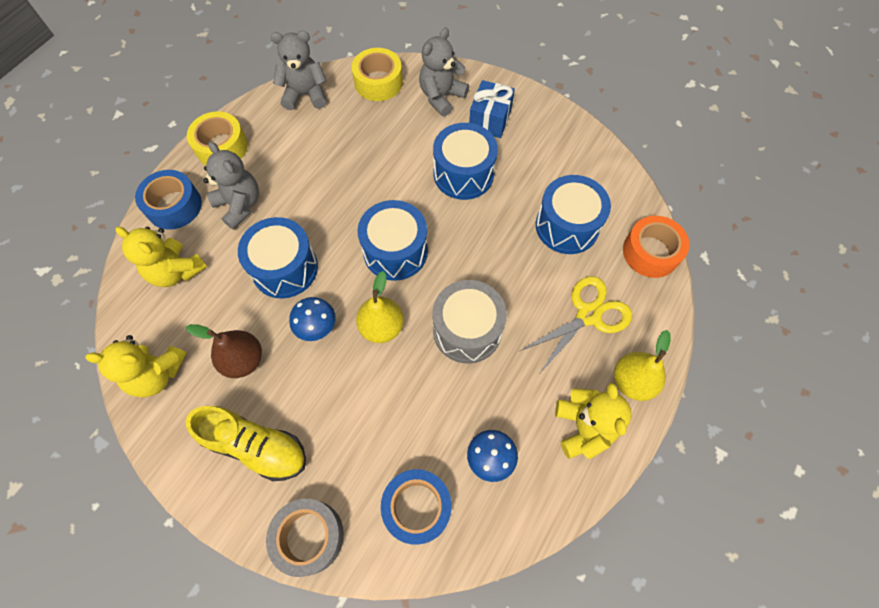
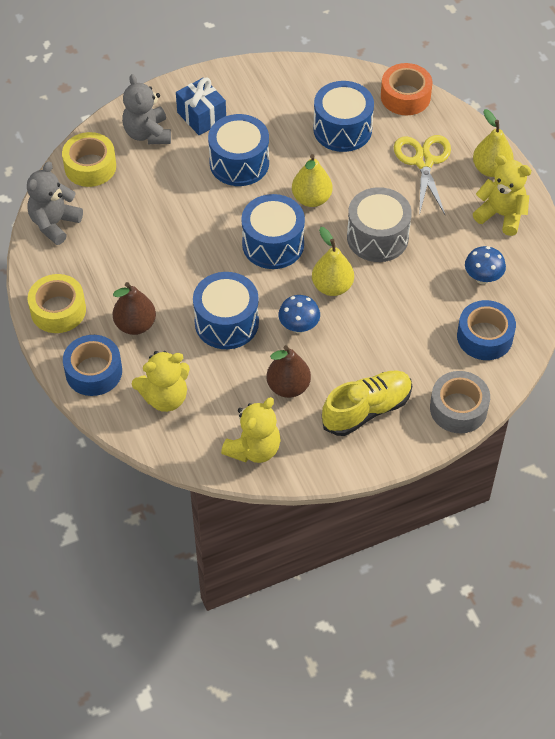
camera: 55 degrees left, 10 degrees down
grey teddy bear [204,141,259,230] -> brown pear [113,282,156,335]
none -> yellow pear [292,154,332,207]

